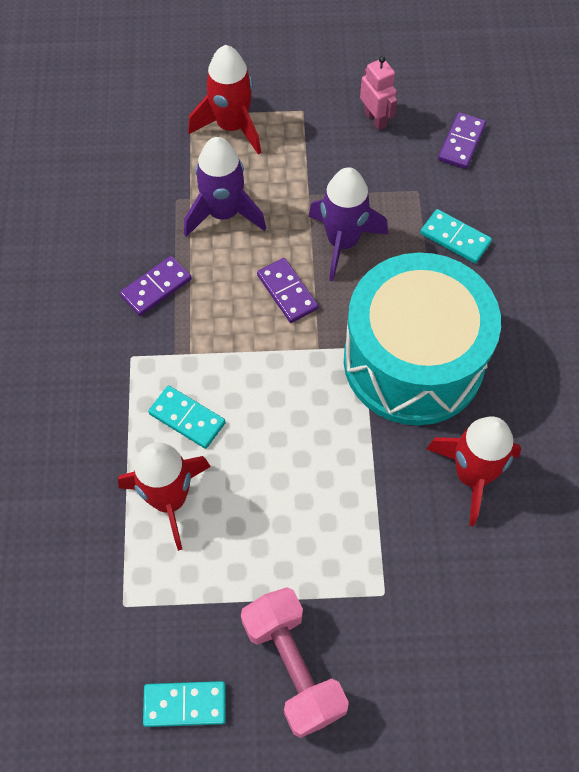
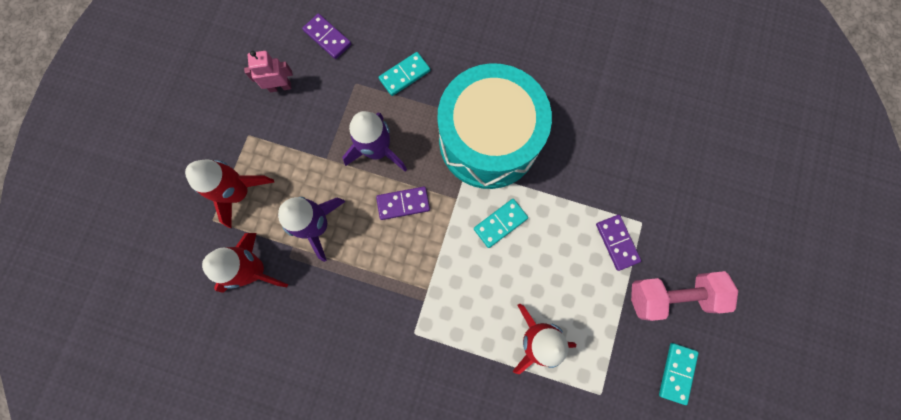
camera: 70 degrees left, 15 degrees up
purple domino [120,256,192,316] -> purple domino moved to [596,215,641,271]
turquoise domino [148,386,226,449] -> turquoise domino moved to [474,199,528,248]
red rocket [427,416,521,526] -> red rocket moved to [202,233,288,293]

